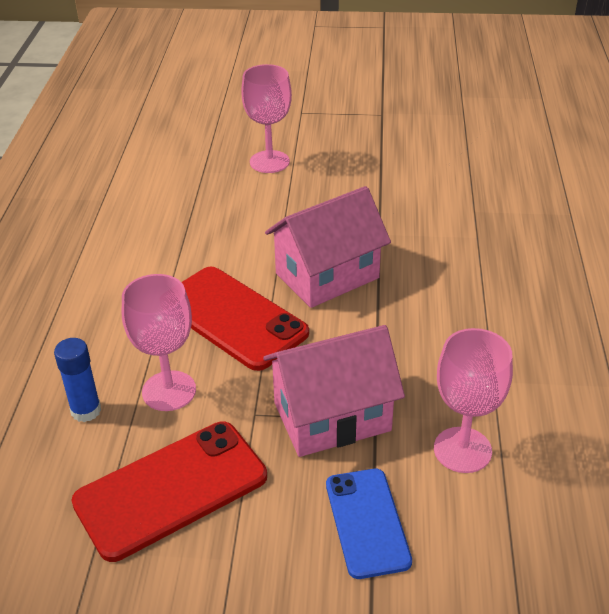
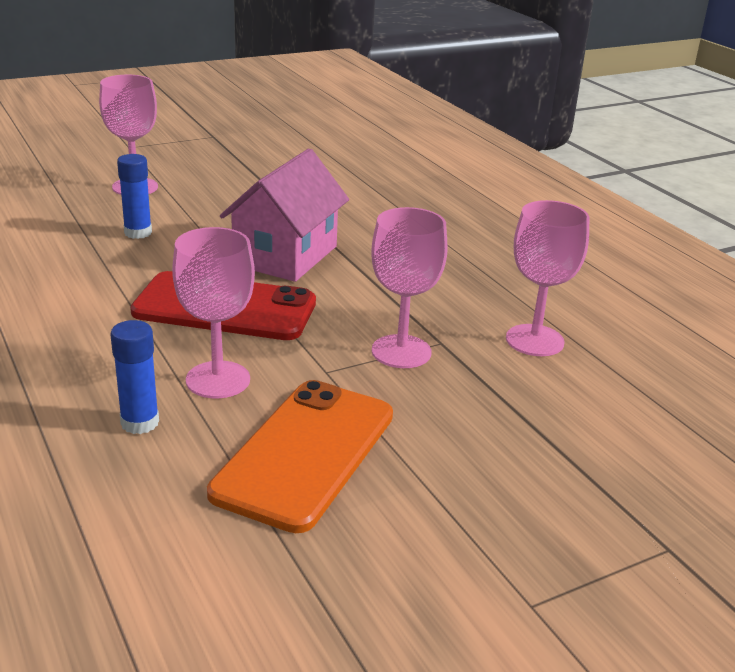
camera: 35 degrees left, 10 degrees down
red phone [72,422,267,562] -> orange phone [207,380,393,533]
pink house [263,325,405,457] -> pink goblet [371,207,448,368]
blue phone [326,469,412,579] -> none
none -> blue glue stick [117,154,152,239]

